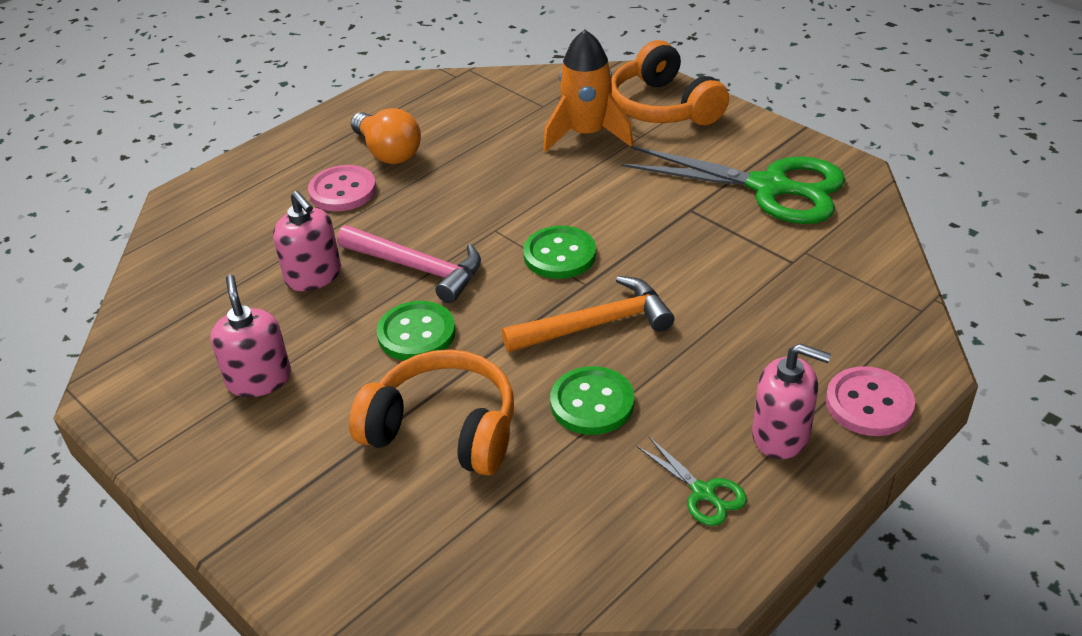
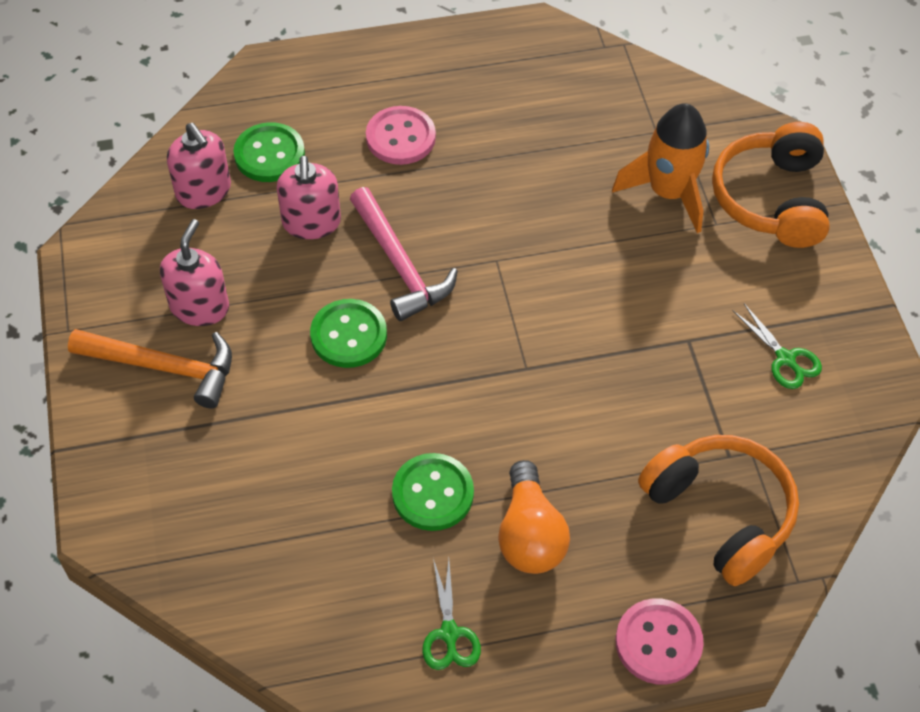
camera: 30 degrees right, 15 degrees up
orange headphones [349,349,514,476] -> orange headphones moved to [638,435,799,586]
orange light bulb [351,108,421,164] -> orange light bulb moved to [498,460,570,574]
orange hammer [502,276,675,352] -> orange hammer moved to [68,329,232,409]
green button [523,226,596,279] -> green button moved to [233,122,305,182]
green scissors [621,146,845,224] -> green scissors [733,304,822,389], size x0.43
pink soap dispenser [752,344,831,459] -> pink soap dispenser moved to [167,123,231,209]

